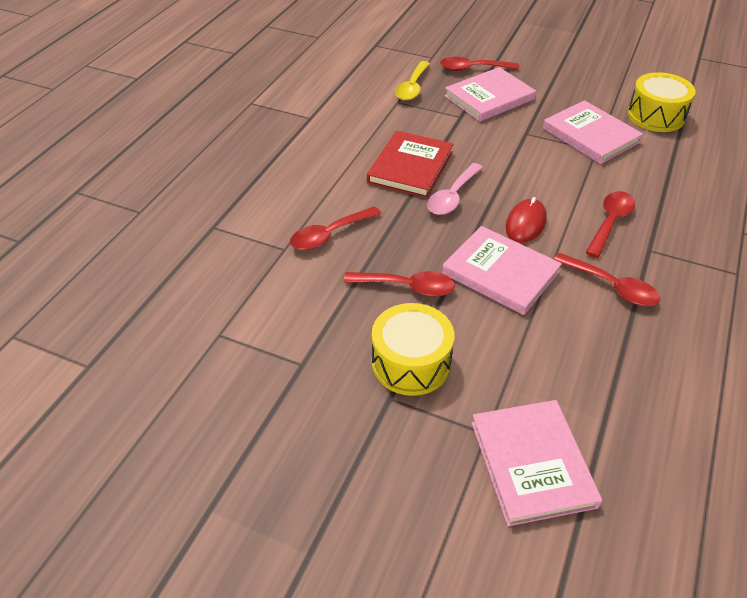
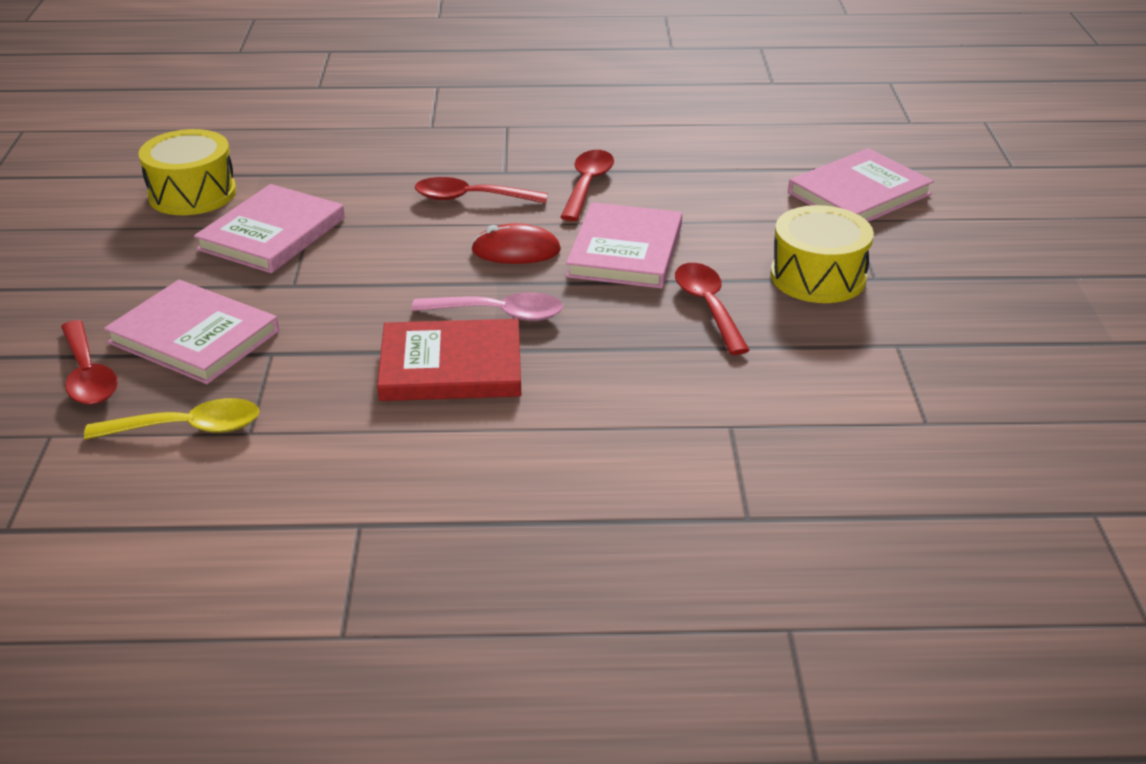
camera: 115 degrees left, 10 degrees down
red spoon [290,206,381,250] -> none

